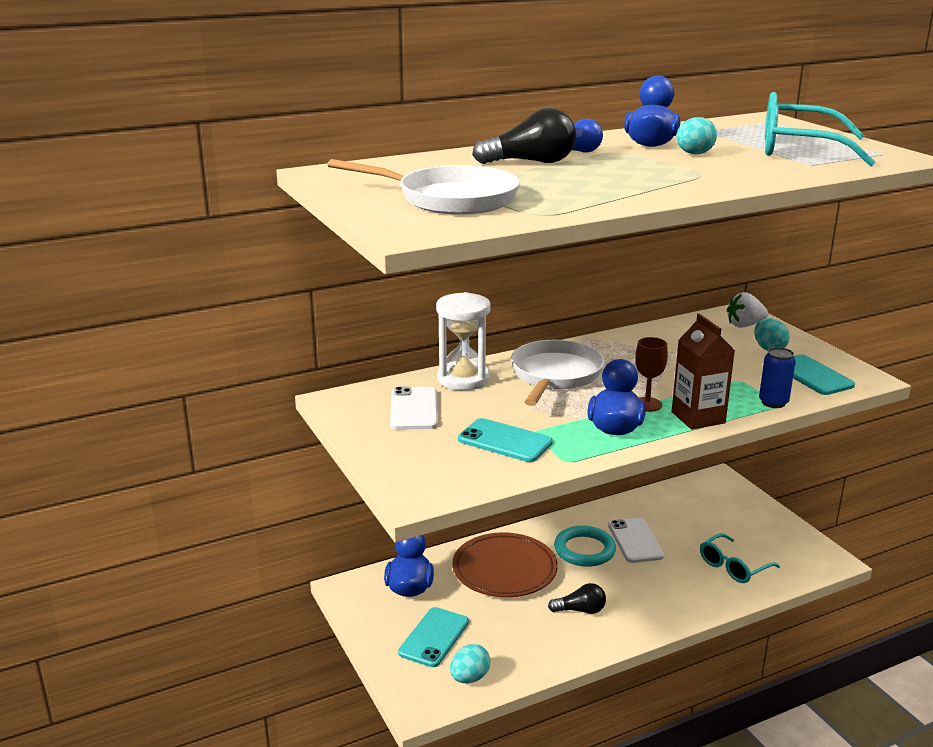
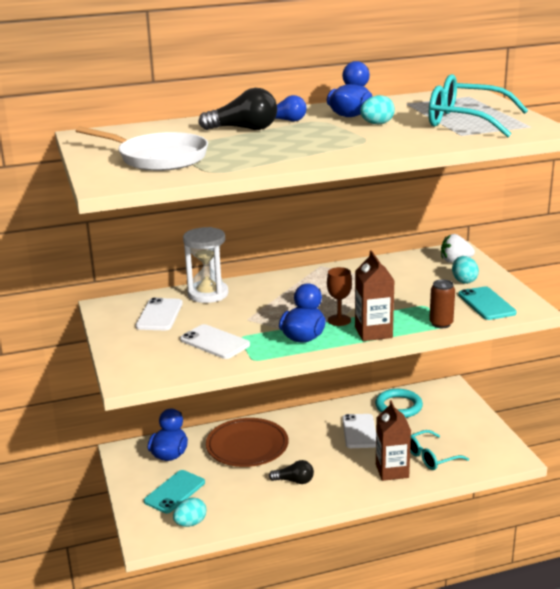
camera: 10 degrees right, 0 degrees up
turquoise phone [458,418,553,462] -> white phone [180,324,250,359]
white pan [511,340,604,406] -> none
turquoise ring [554,526,616,567] -> turquoise ring moved to [375,389,423,418]
blue can [759,347,796,408] -> brown can [429,279,455,328]
none -> brown carton [376,400,411,481]

